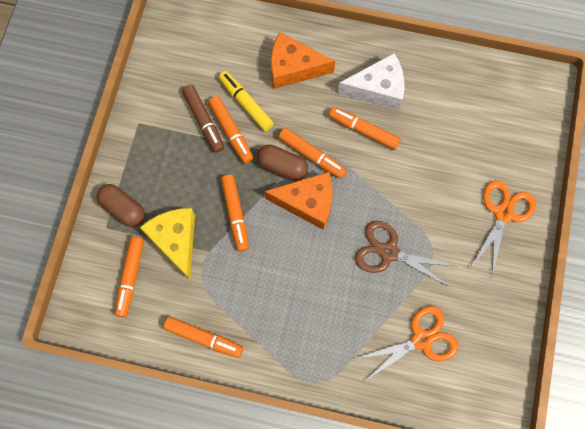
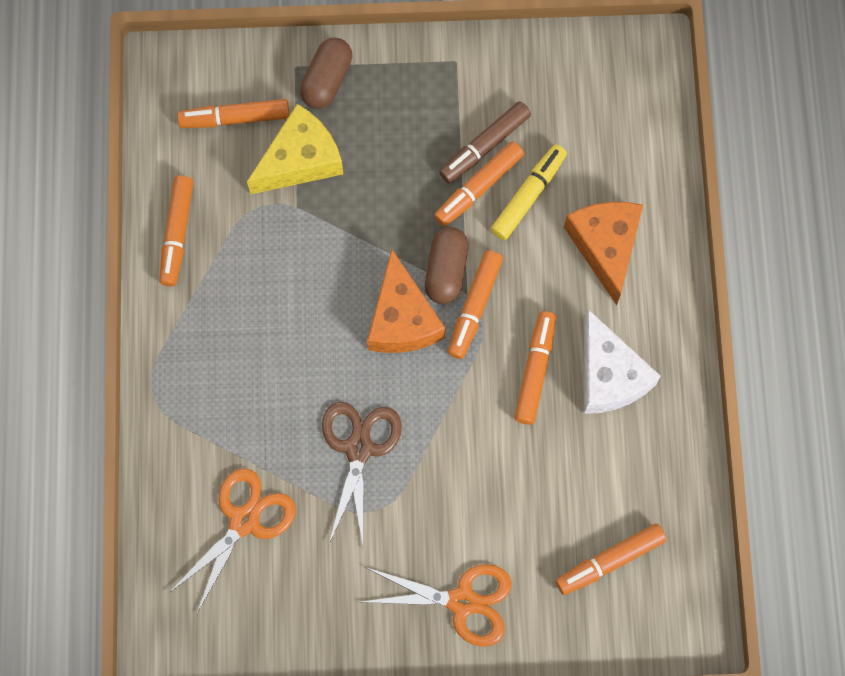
camera: 75 degrees right, 0 degrees up
orange marker [221,175,249,252] -> orange marker moved to [556,524,667,595]
orange scissors [355,306,459,381] -> orange scissors turned 105 degrees counterclockwise [169,468,296,613]

